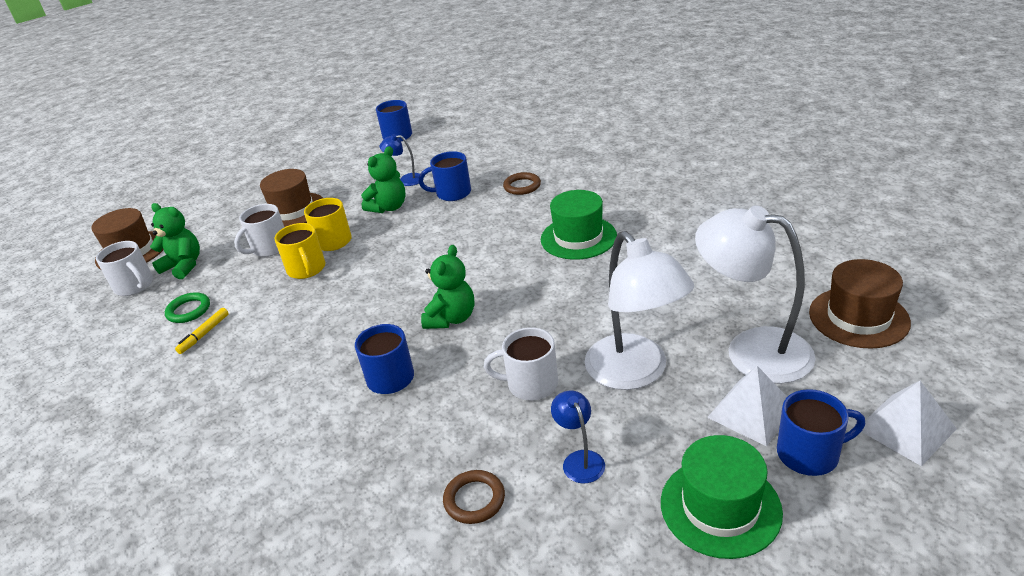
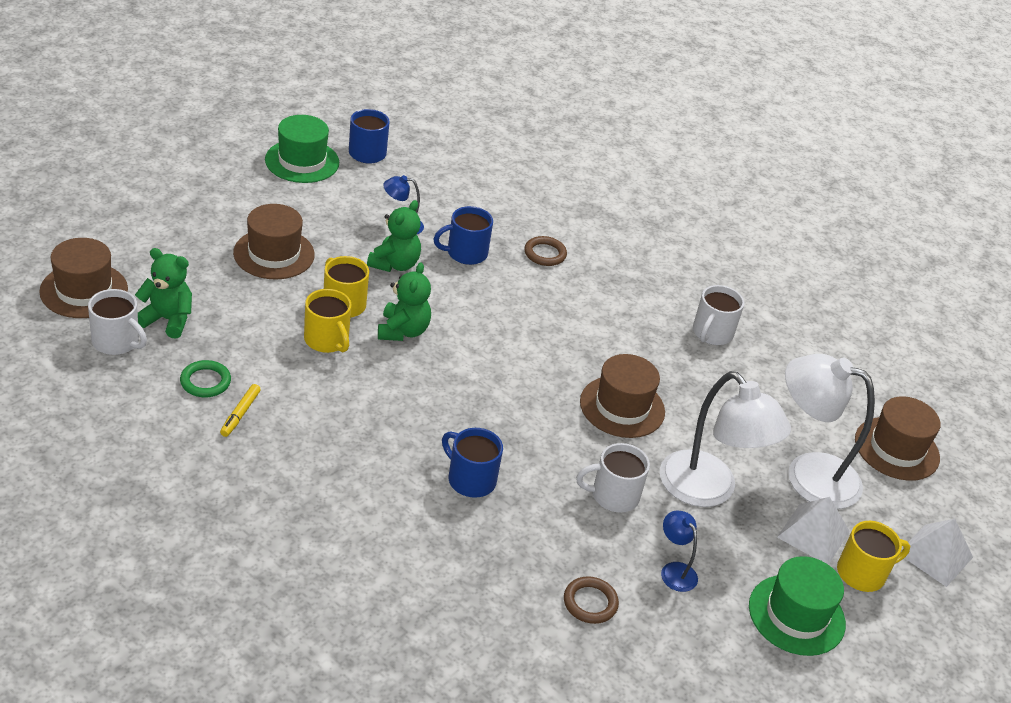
camera: 20 degrees left, 5 degrees up
white mug [234,204,284,257] -> white mug moved to [693,285,744,345]
green teddy bear [421,245,474,329] -> green teddy bear moved to [378,262,431,341]
green hat [541,190,617,260] -> green hat moved to [265,115,339,183]
blue mug [777,389,865,476] -> yellow mug [837,521,910,592]
none -> brown hat [580,354,665,438]

